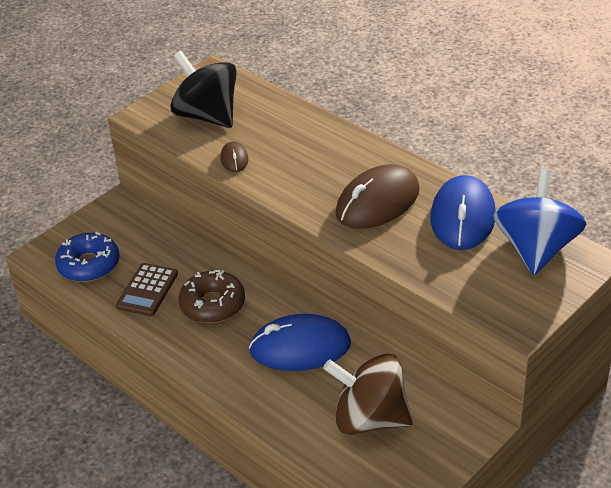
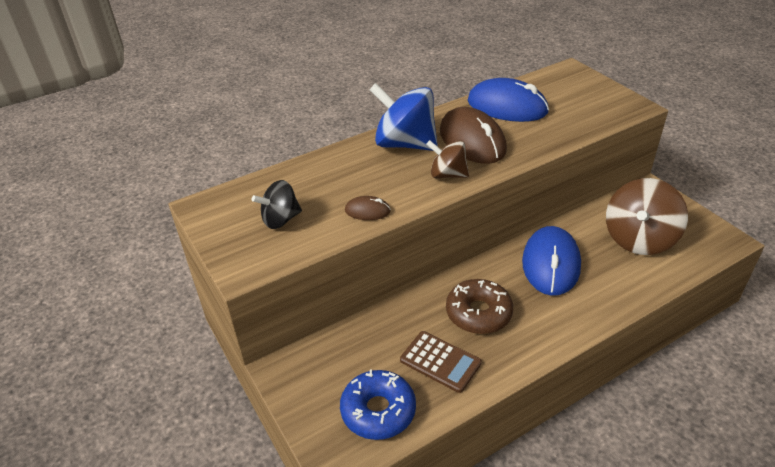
camera: 75 degrees left, 0 degrees up
black spinning top [170,51,237,128] -> black spinning top [252,180,302,229], size x0.58
blue spinning top [493,169,586,275] -> blue spinning top moved to [369,83,438,151]
none -> brown spinning top [426,140,469,178]

